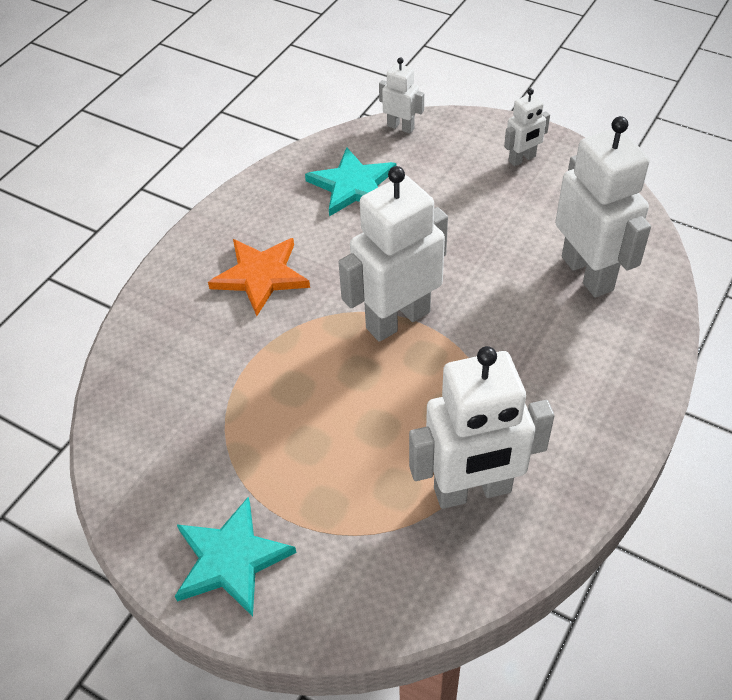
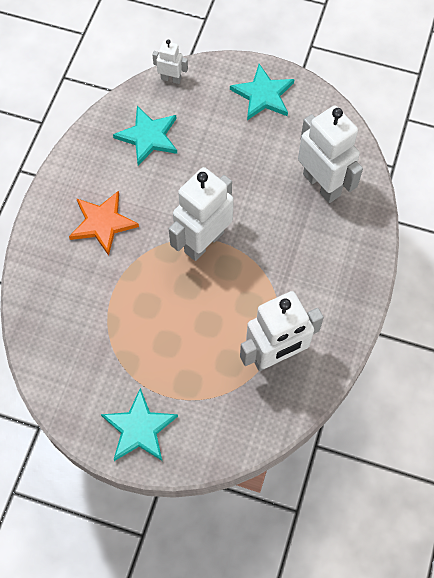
camera: 15 degrees left, 15 degrees up
white robot [504,88,550,166] -> turquoise star [230,64,294,120]

